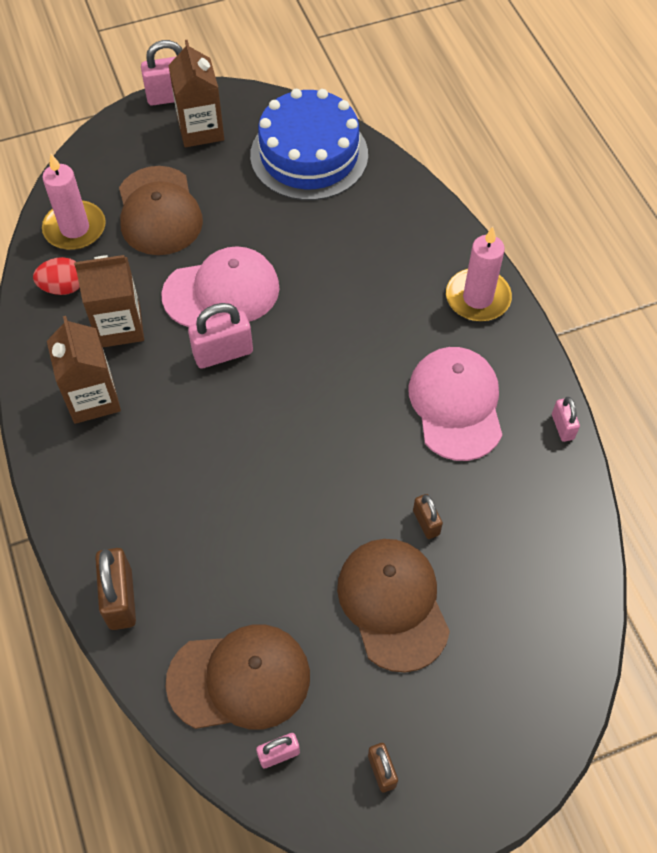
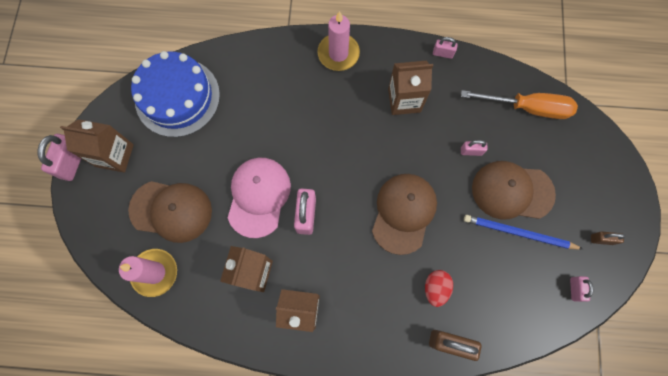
camera: 65 degrees left, 15 degrees up
red egg [33,257,80,295] -> red egg moved to [425,270,453,307]
brown cap [166,624,310,729] -> brown cap moved to [372,174,437,255]
pink cap [409,347,502,461] -> brown carton [388,61,433,115]
brown padlock [413,494,443,539] -> pink padlock [461,140,488,156]
none -> orange screwdriver [461,90,578,119]
none -> blue pencil [464,215,583,249]

